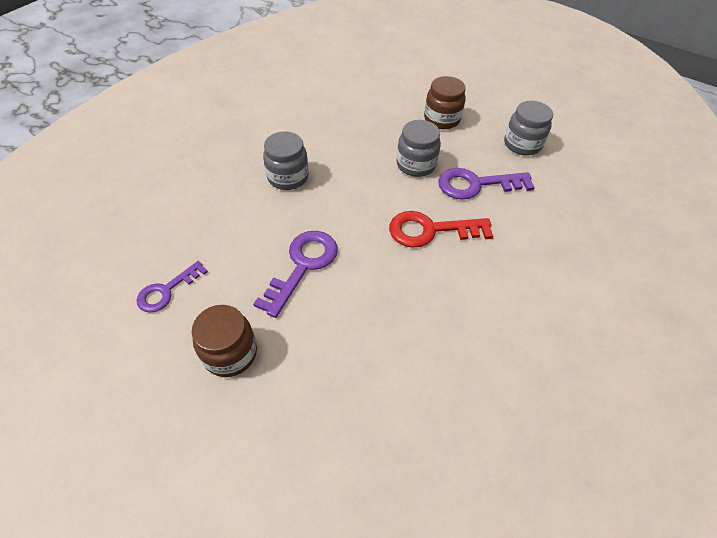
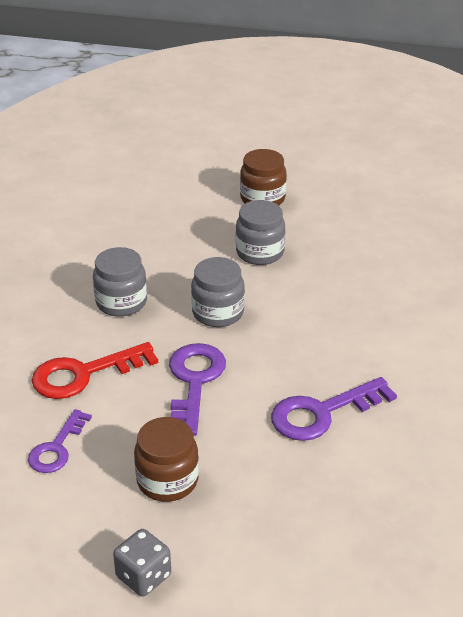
camera: 20 degrees left, 15 degrees down
red key [389,211,493,248] -> red key moved to [32,342,158,399]
purple key [438,168,535,200] -> purple key moved to [271,377,397,441]
grey jar [504,101,553,156] -> grey jar moved to [191,257,245,327]
none -> grey dice [113,529,171,596]

